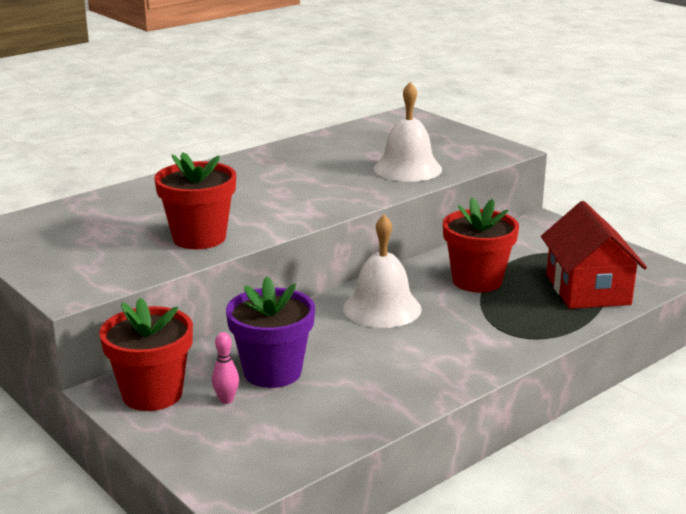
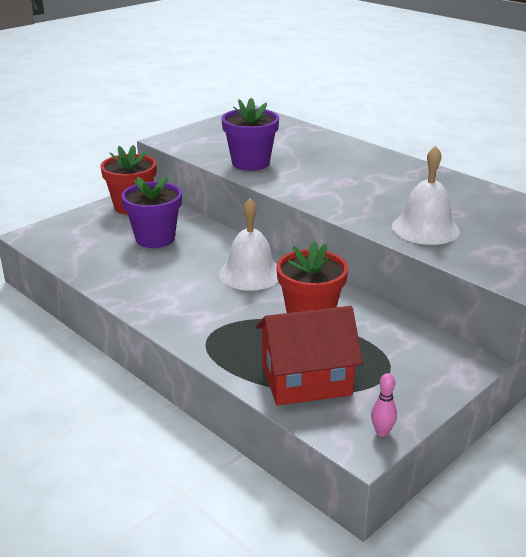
camera: 85 degrees right, 5 degrees up
red flower pot [154,152,236,249] -> purple flower pot [221,98,279,171]
pink bowling pin [212,332,239,404] -> pink bowling pin moved to [371,373,397,437]

